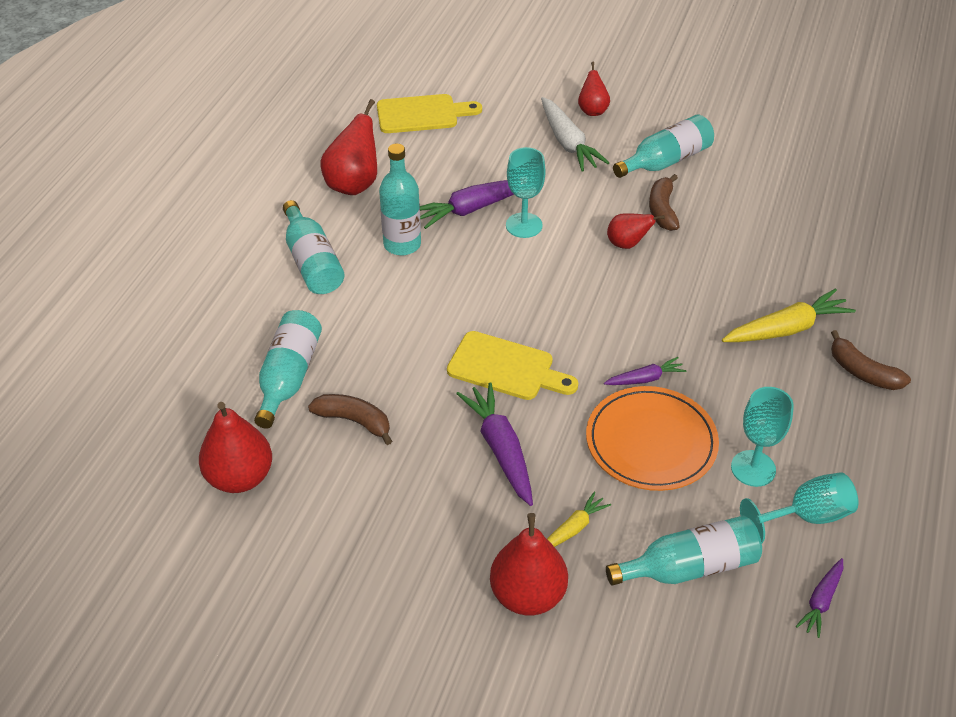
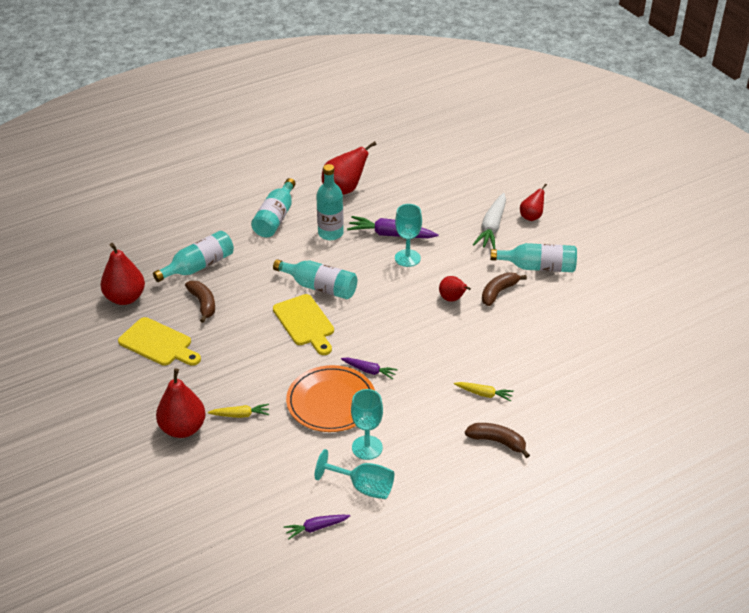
camera: 40 degrees right, 5 degrees down
yellow cutting board [377,94,482,133] -> yellow cutting board moved to [118,317,201,366]
purple carrot [456,382,533,506] -> none
turquoise bottle [606,516,762,586] -> turquoise bottle moved to [273,259,357,299]
yellow carrot [722,288,856,342] -> yellow carrot [454,382,514,402], size x0.57
brown banana [831,330,911,390] -> brown banana turned 120 degrees clockwise [465,423,530,458]

